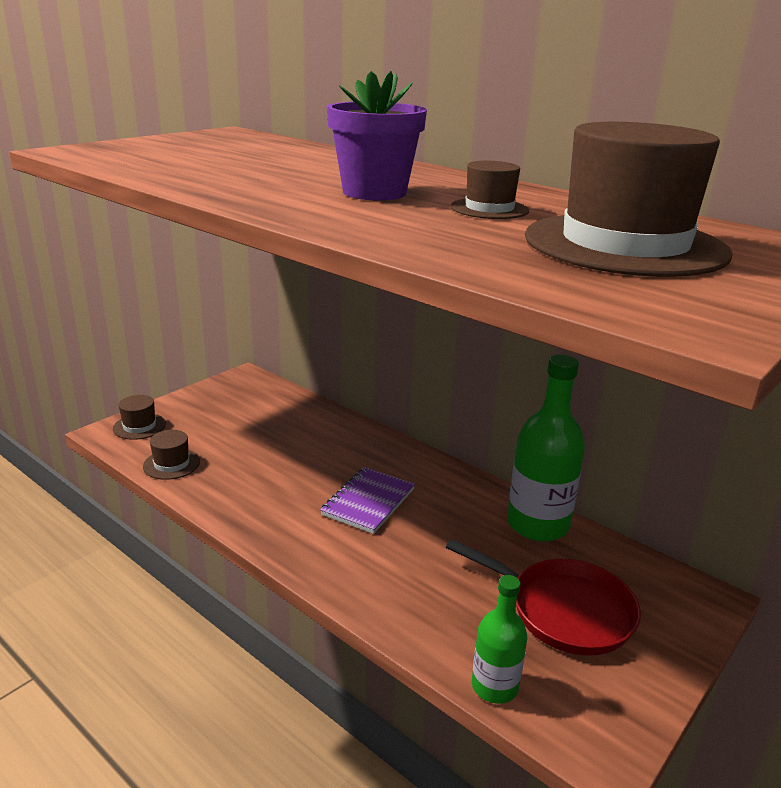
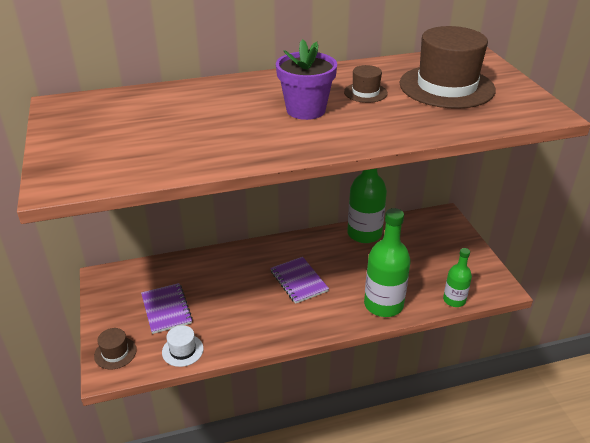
camera: 55 degrees left, 10 degrees up
brown hat [143,430,200,480] -> white hat [162,325,204,367]
red pan [446,539,641,656] -> none
none -> purple notebook [141,283,193,334]
none -> green bottle [364,208,411,317]

